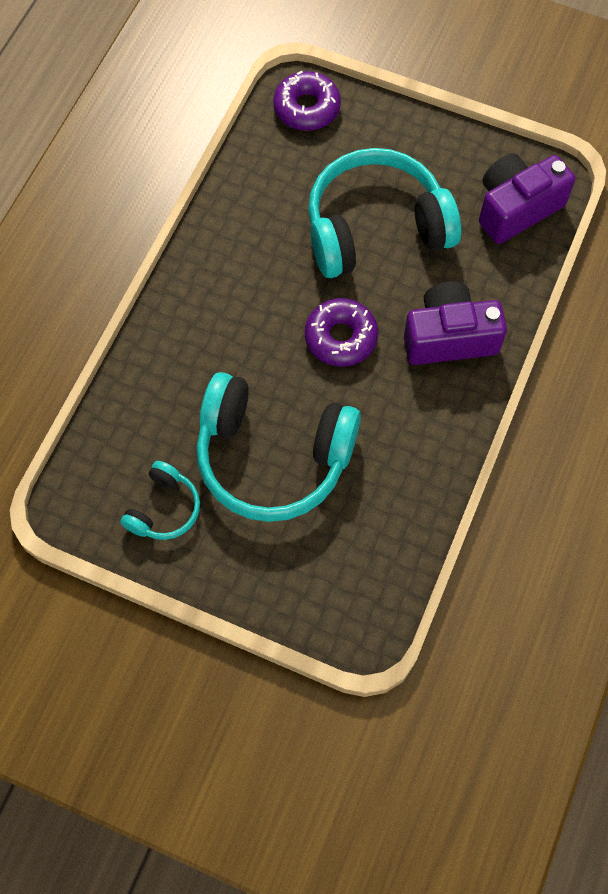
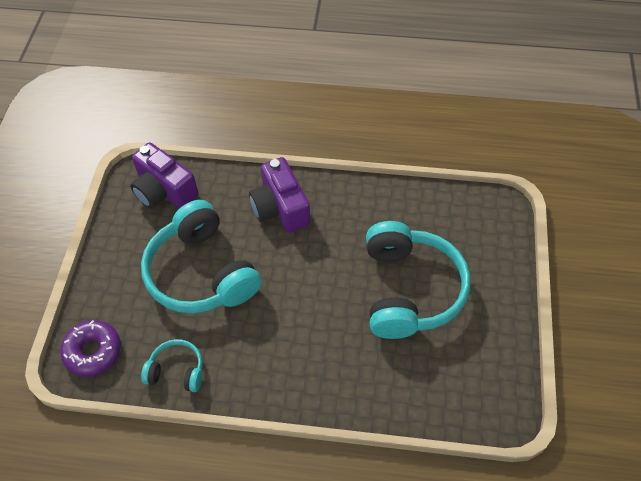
camera: 105 degrees left, 10 degrees down
turquoise headphones [120,461,200,540] -> turquoise headphones moved to [141,339,203,392]
purple donut [305,298,378,367] -> none

